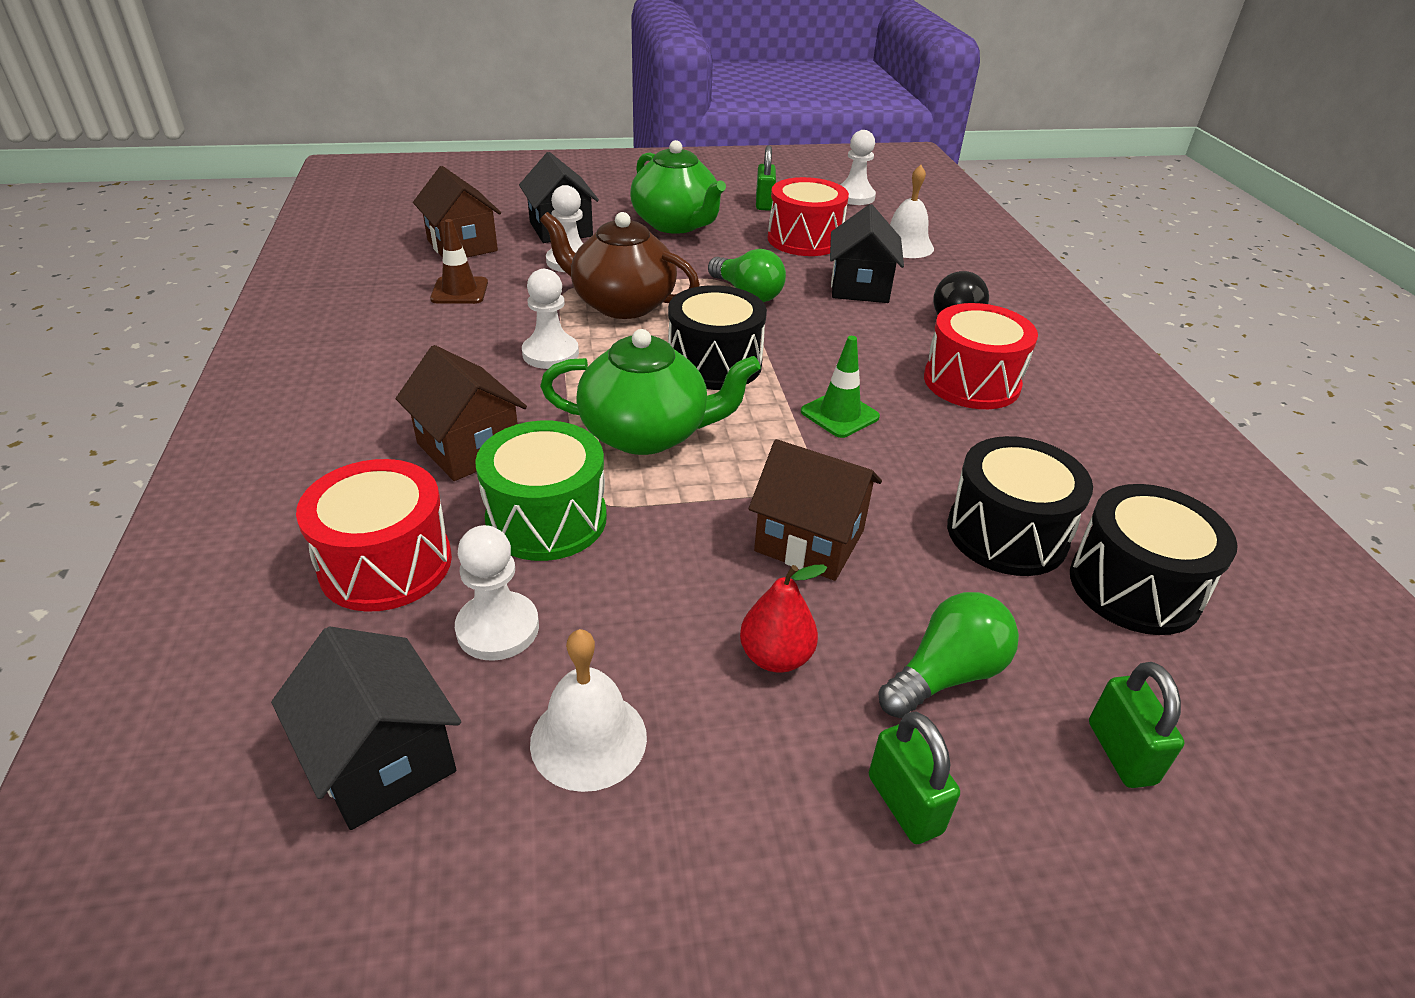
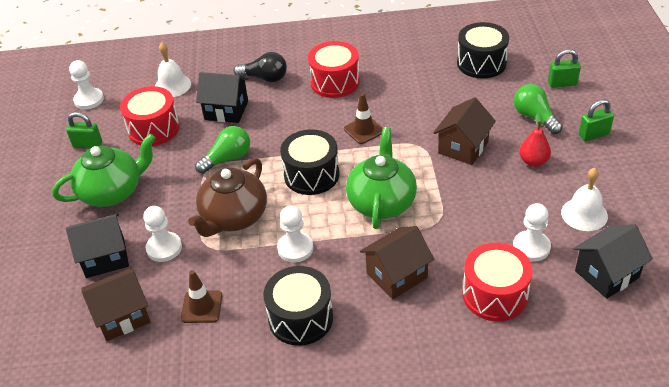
camera: 80 degrees left, 5 degrees up
green drum [475,421,607,561] -> none
green traffic cone [801,336,880,438] -> brown traffic cone [344,93,383,144]
black drum [947,436,1093,576] -> black drum moved to [263,266,333,346]

